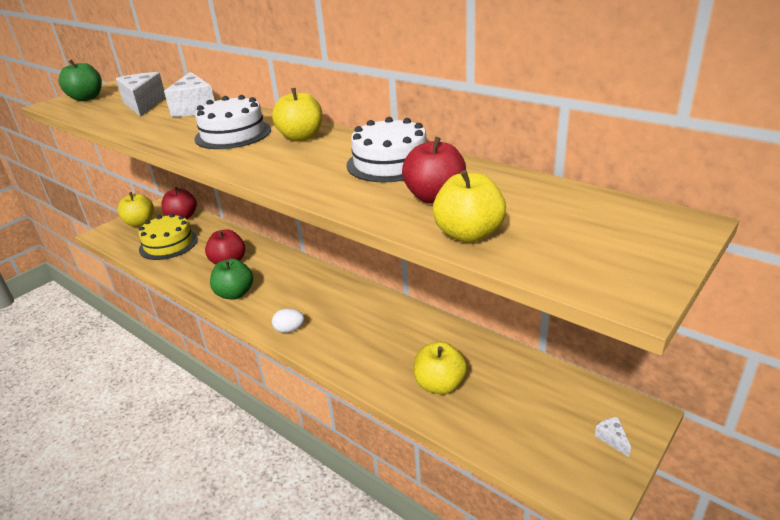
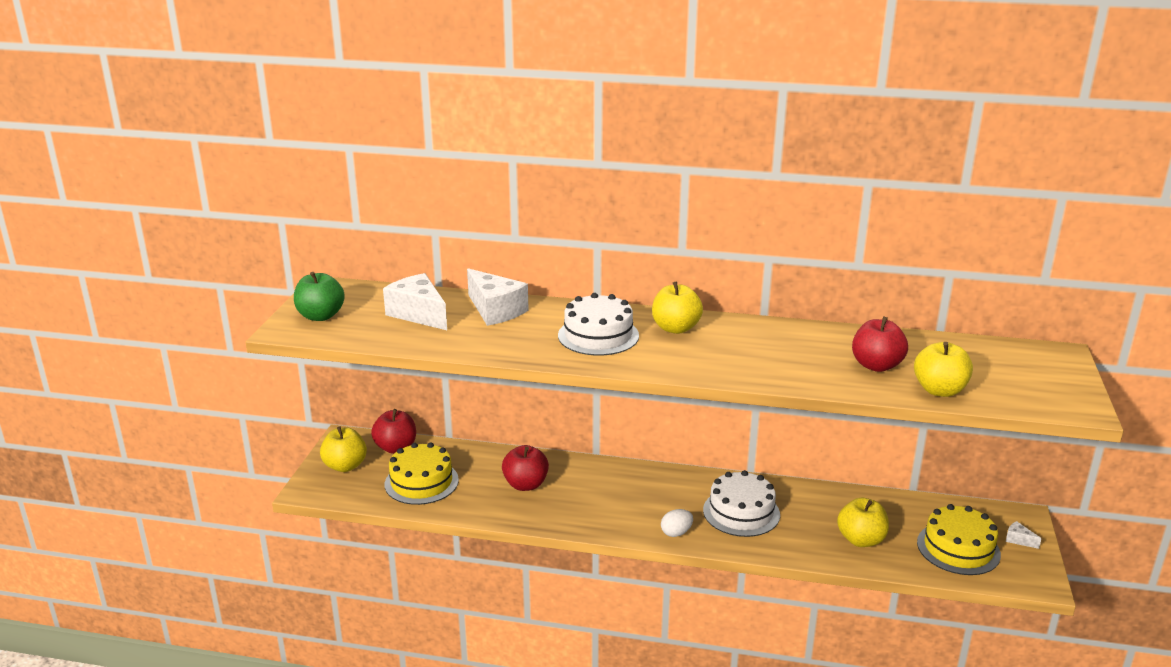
camera: 30 degrees left, 5 degrees down
green apple [210,258,253,300] -> none
white cake [347,117,426,182] -> white cake moved to [703,470,780,537]
none -> yellow cake [917,504,1001,575]

